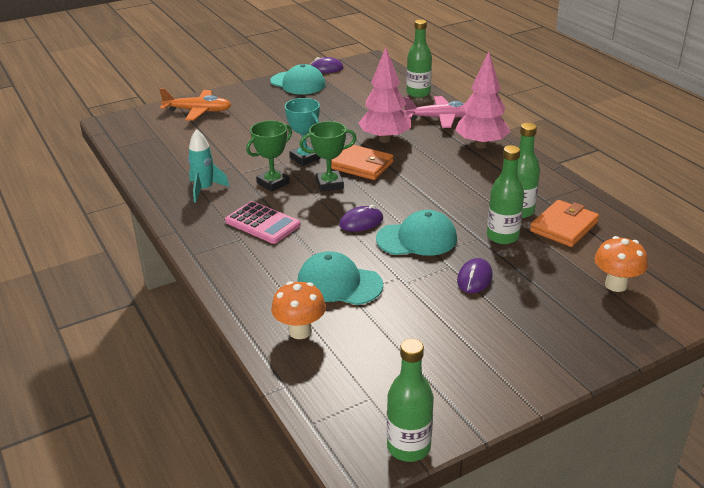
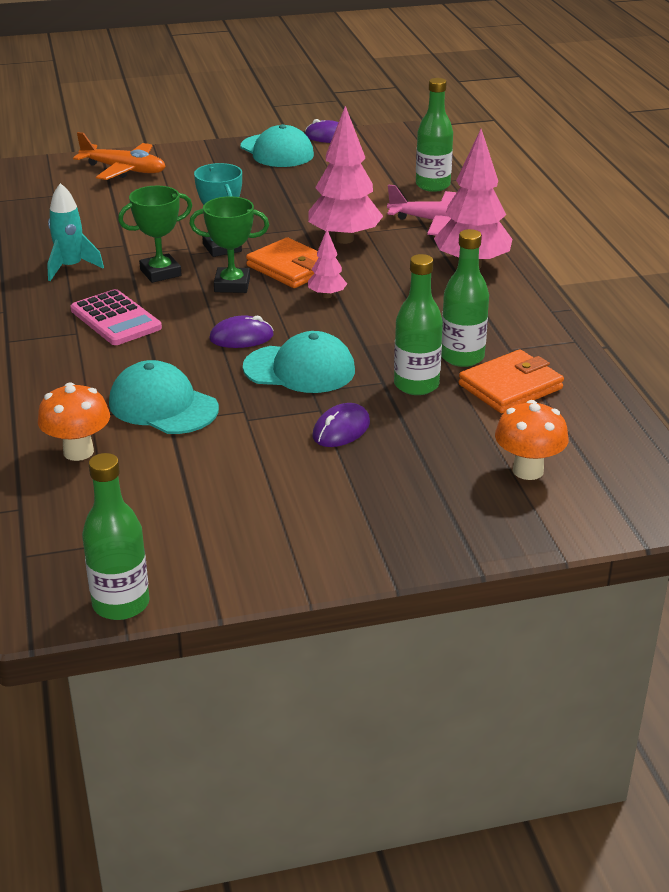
camera: 15 degrees right, 0 degrees up
none -> pink tree [308,229,347,298]

